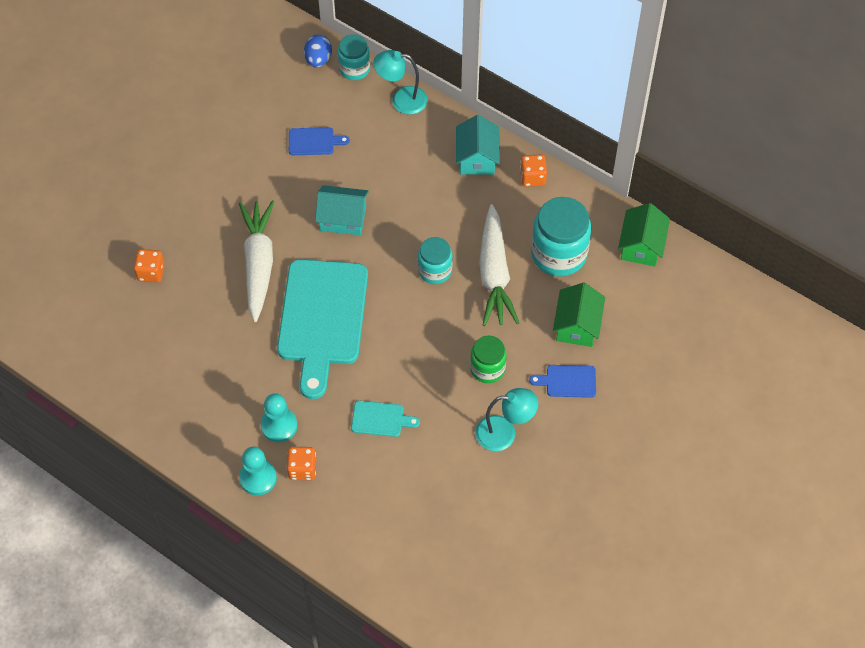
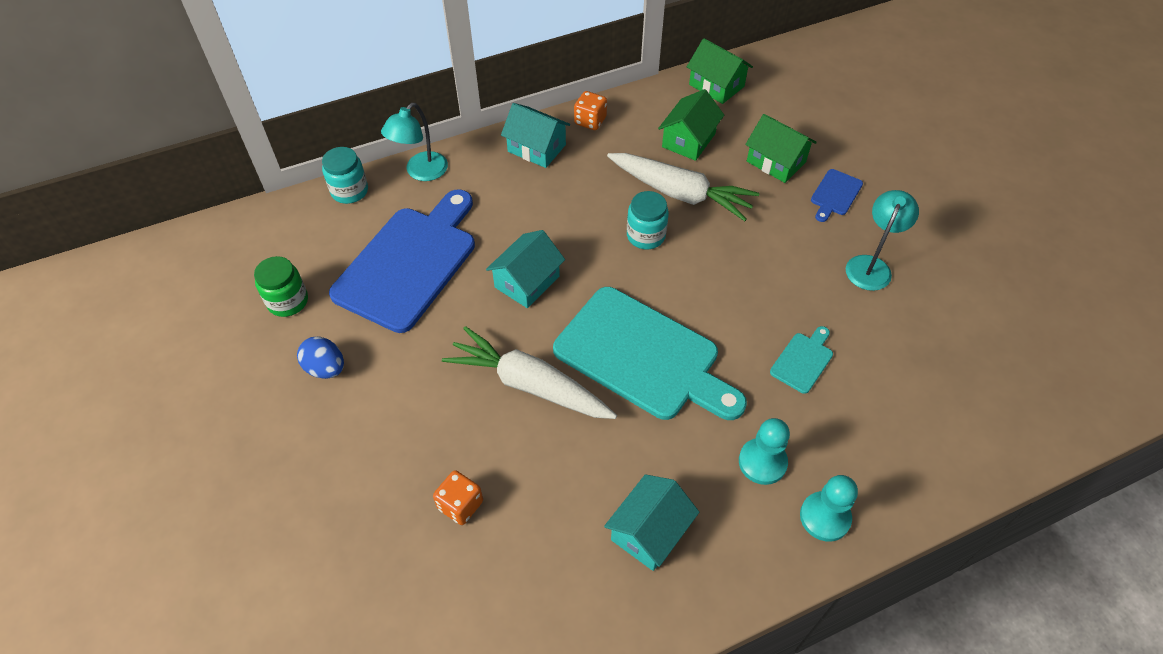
camera: 60 degrees left, 5 degrees down
orange dice [287,447,316,480] -> none
blue cutting board [289,127,350,155] -> blue cutting board [329,189,475,333], size x2.38
blue egg [304,35,332,68] -> blue egg moved to [297,337,344,379]
green jar [470,336,507,383] -> green jar moved to [254,256,308,317]
turquoise jar [531,197,592,277] -> green house [658,89,724,161]
none -> turquoise house [604,474,699,571]

